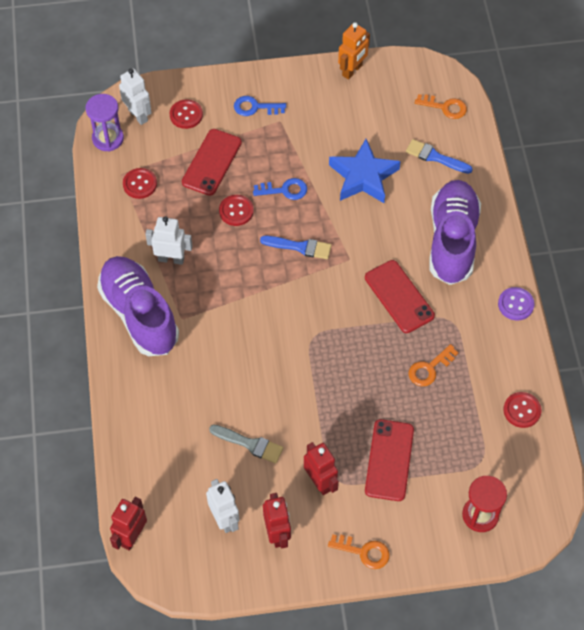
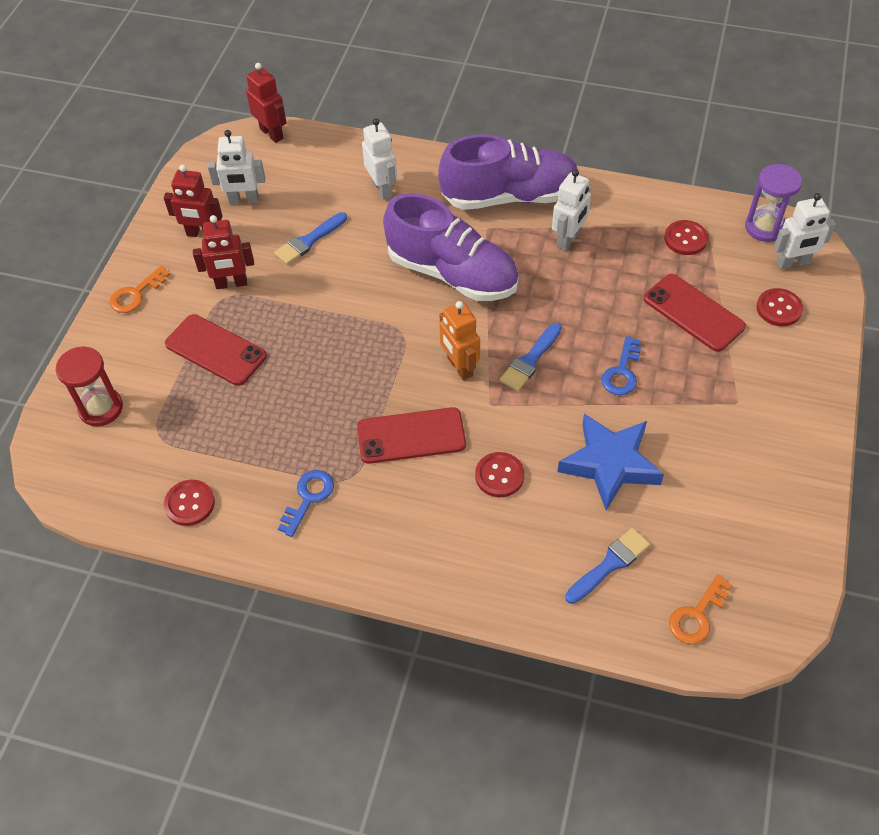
camera: 115 degrees right, 5 degrees down
grey brush [209,425,283,463] -> blue brush [274,212,347,265]
red button [219,195,254,226] -> red button moved to [475,452,524,497]
blue key [234,96,286,116] -> blue key moved to [278,470,334,537]
orange robot [338,22,370,80] -> orange robot moved to [439,301,480,380]
orange key [409,344,458,386] -> none
purple shoe [429,180,481,285] -> purple shoe moved to [383,193,519,301]
purple button [498,287,535,321] -> none
none -> white robot [362,118,397,200]

